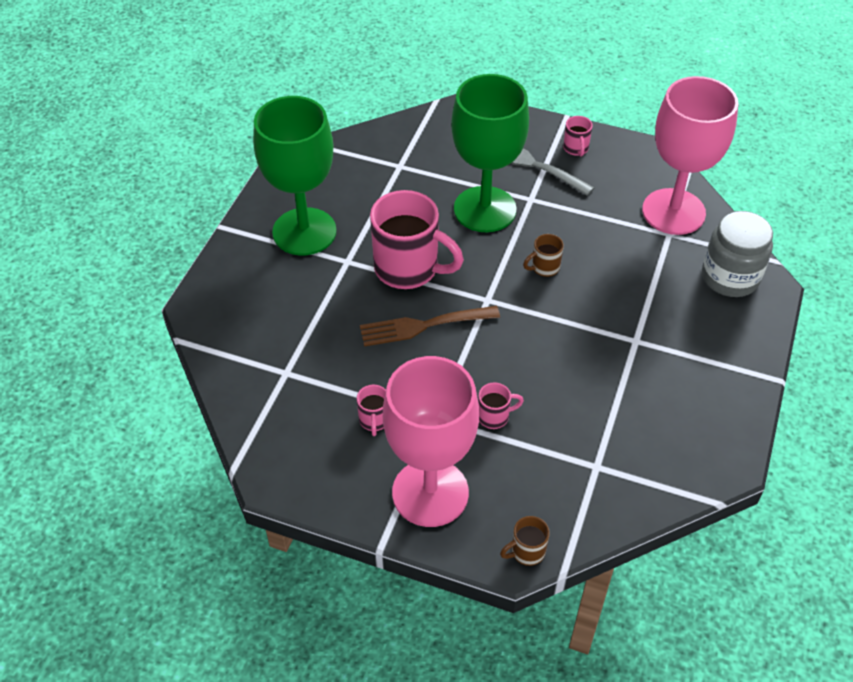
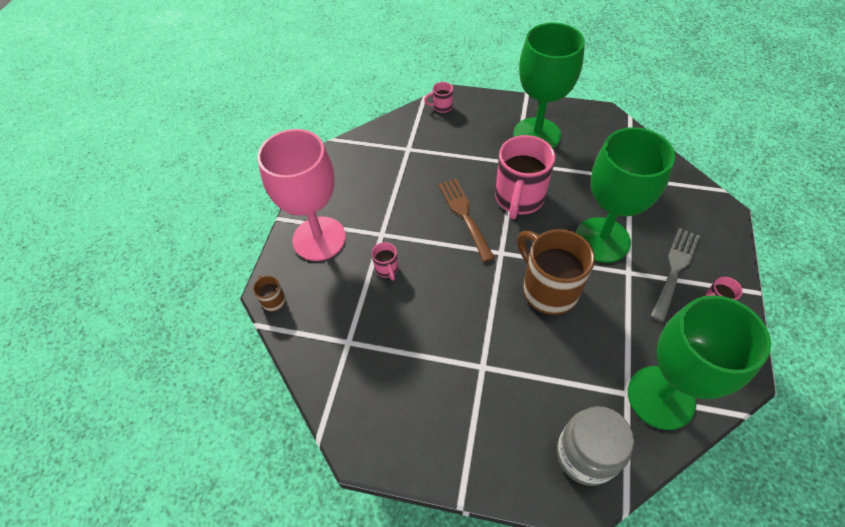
camera: 85 degrees right, 5 degrees up
pink mug [357,385,386,436] -> pink mug moved to [424,82,453,113]
brown mug [523,234,564,277] -> brown mug [517,229,595,315], size x2.26
pink goblet [642,76,738,235] -> green goblet [628,295,771,430]

